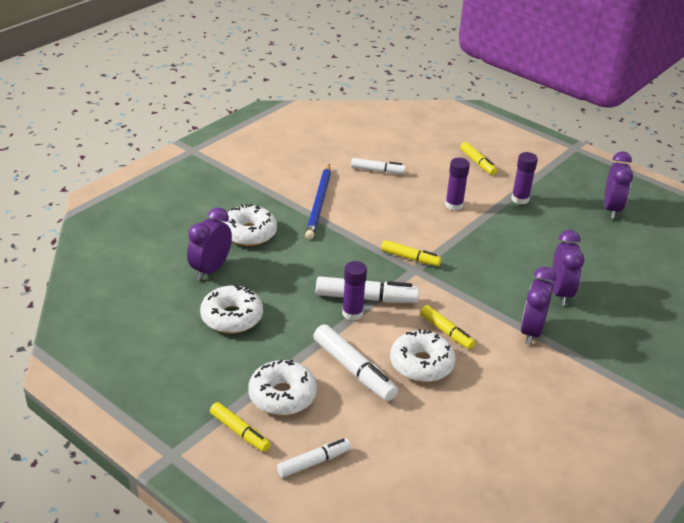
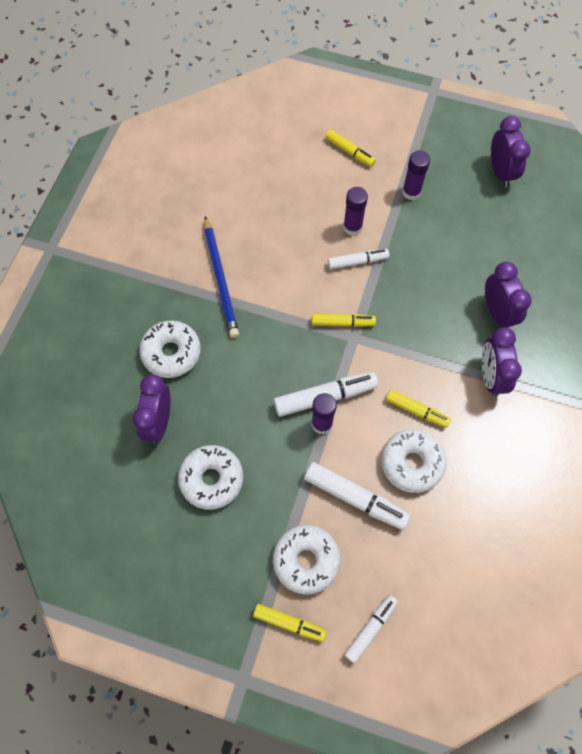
camera: 20 degrees left, 30 degrees up
white marker [351,158,406,174] -> white marker moved to [328,249,389,269]

